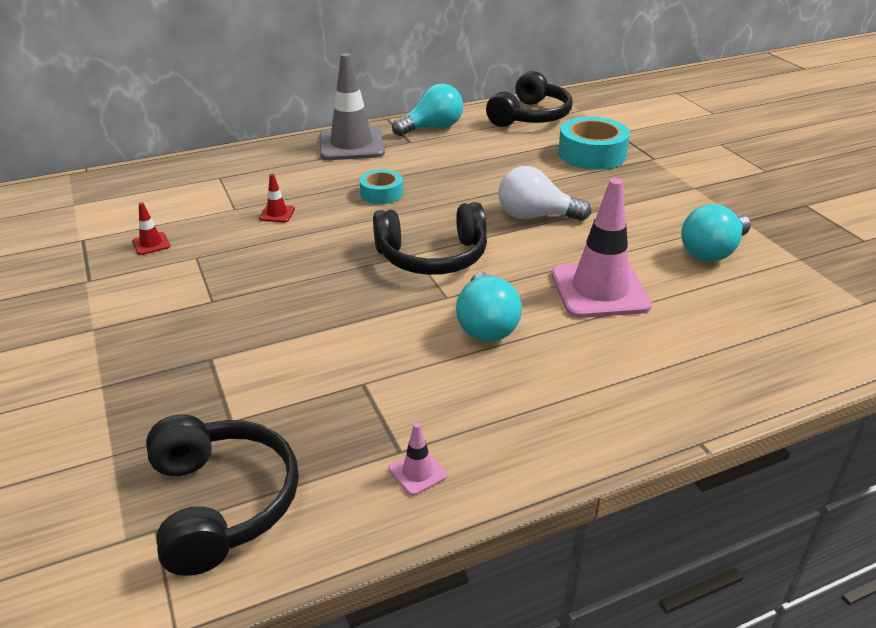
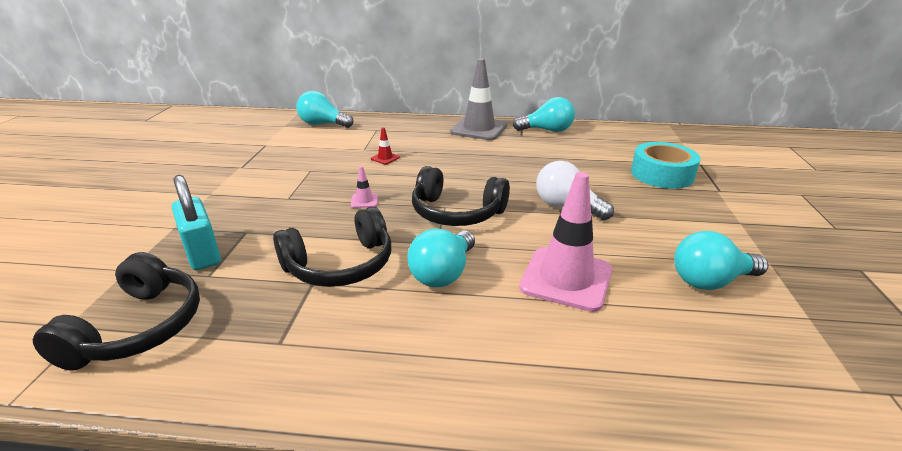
camera: 30 degrees right, 5 degrees down
red traffic cone [132,202,170,255] -> none
turquoise tape [360,170,403,204] -> none
pink traffic cone [389,423,447,496] -> pink traffic cone moved to [351,166,378,208]
black headphones [486,71,572,127] -> black headphones moved to [273,207,391,287]
none -> turquoise padlock [172,175,221,270]
none -> turquoise light bulb [296,91,353,128]

